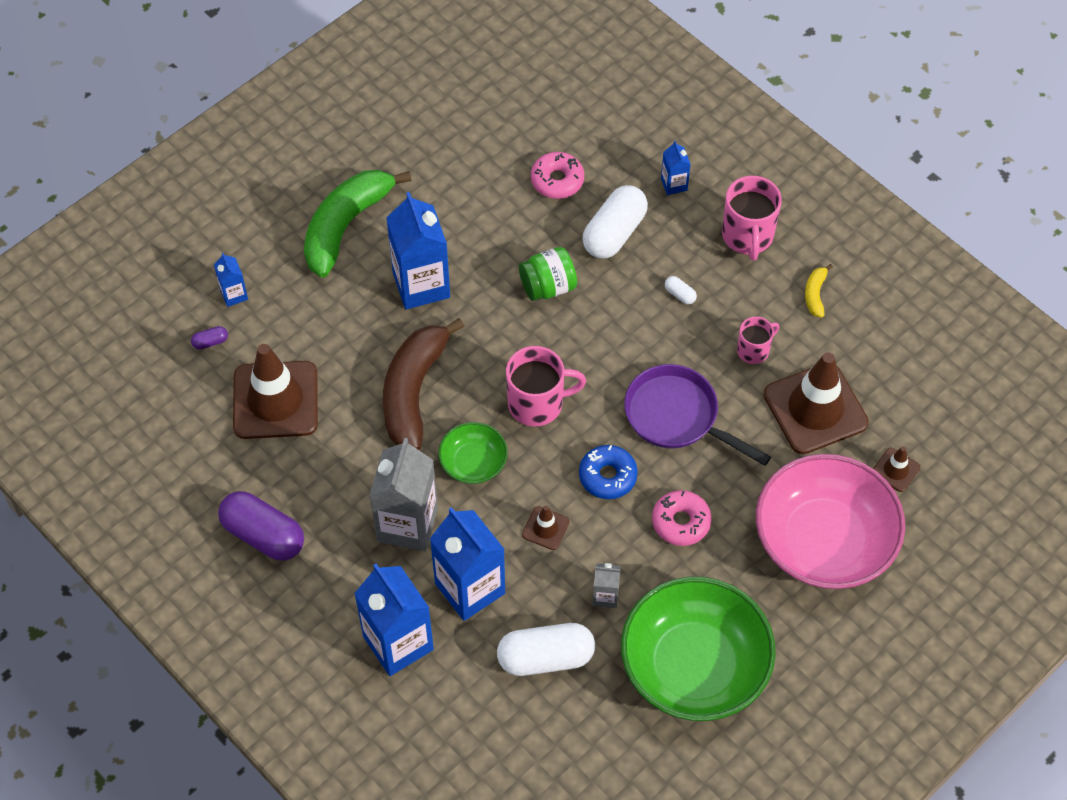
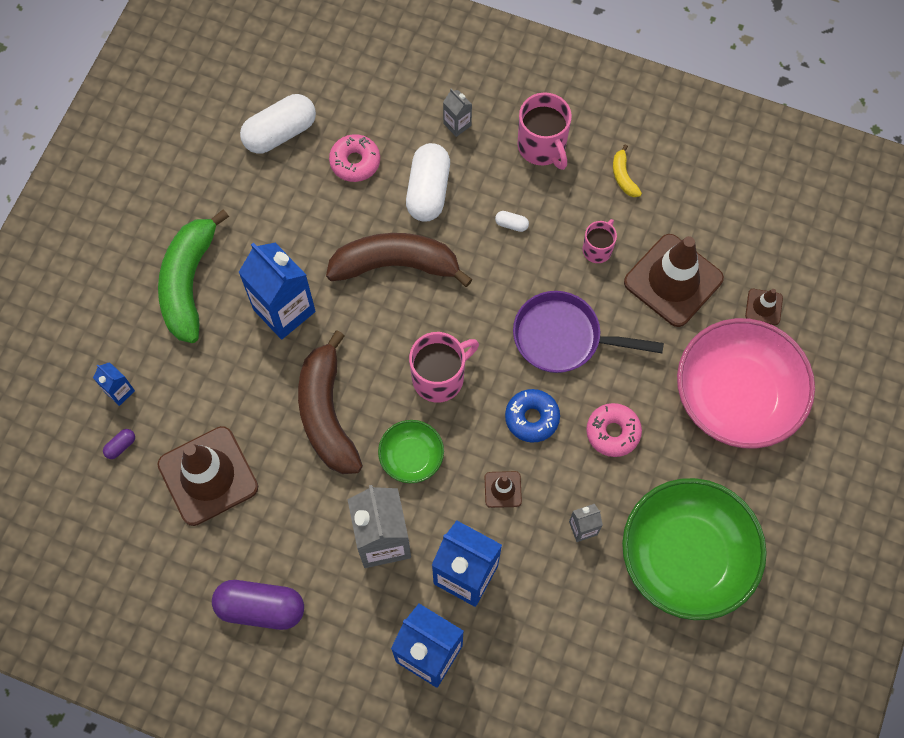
camera: 25 degrees left, 10 degrees up
white capsule [497,623,595,676] -> white capsule moved to [240,94,316,154]
green jar [519,247,577,301] -> brown banana [326,233,473,287]
blue carton [661,141,691,195] -> grey carton [443,88,472,137]

